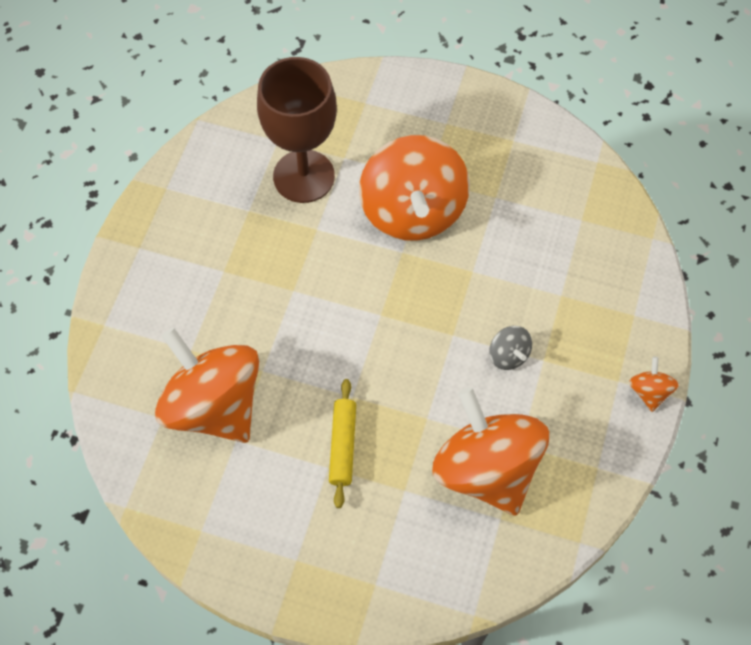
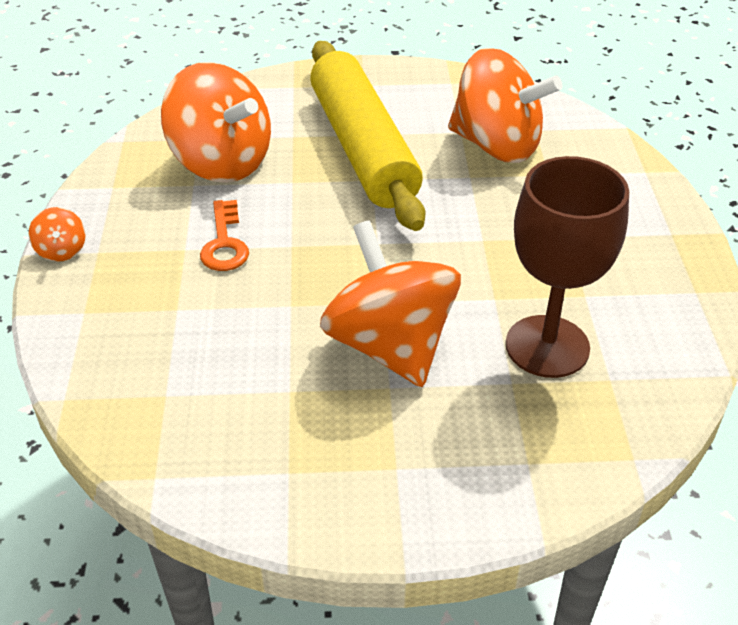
camera: 160 degrees right, 20 degrees down
yellow rolling pin [329,379,356,508] -> yellow rolling pin [310,41,425,231], size x2.49
grey spinning top [489,326,532,370] -> orange key [200,200,249,271]

